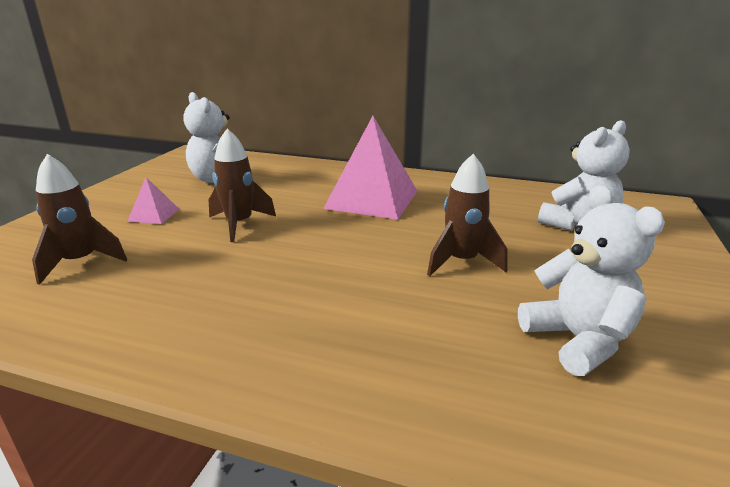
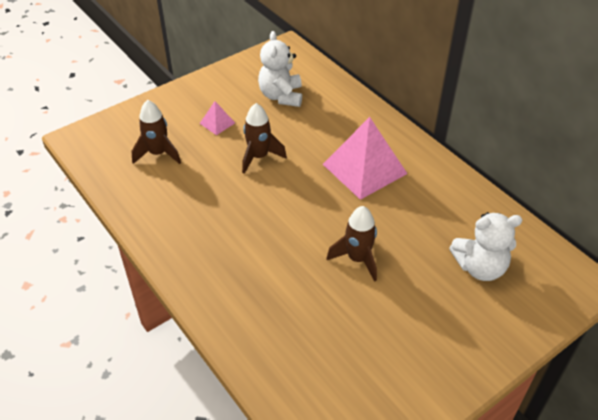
camera: 35 degrees right, 20 degrees up
white teddy bear [518,185,665,376] -> none

